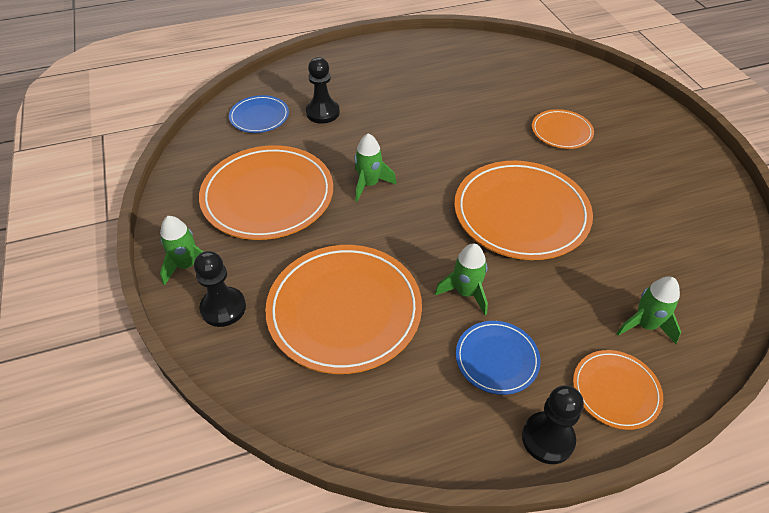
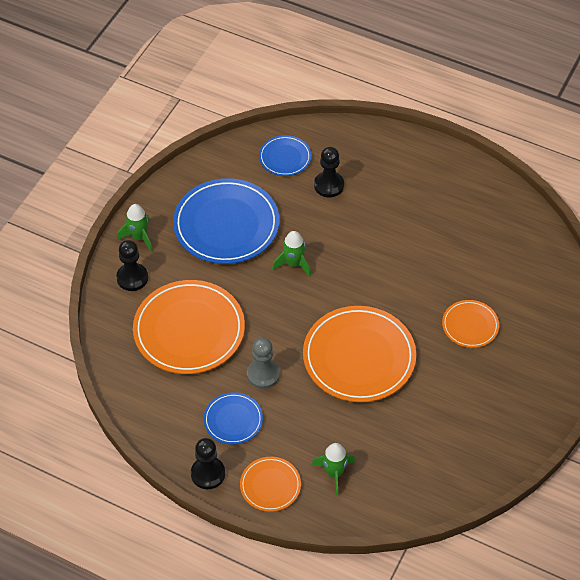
camera: 45 degrees right, 5 degrees up
orange plate [199,145,333,240] -> blue plate [173,178,280,264]
green rocket [435,243,488,315] -> grey pawn [247,338,280,389]

